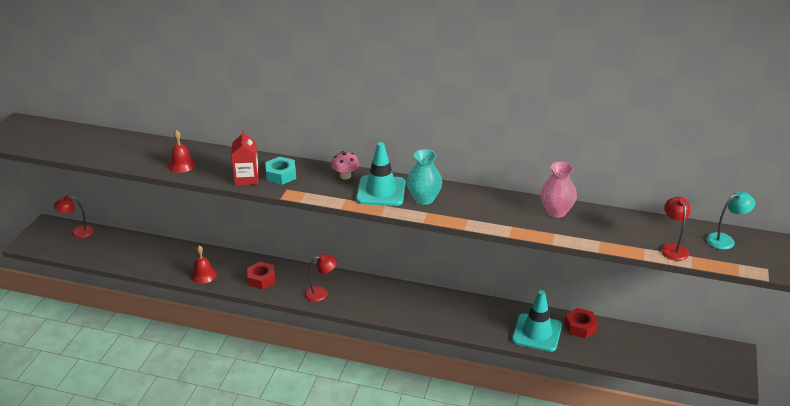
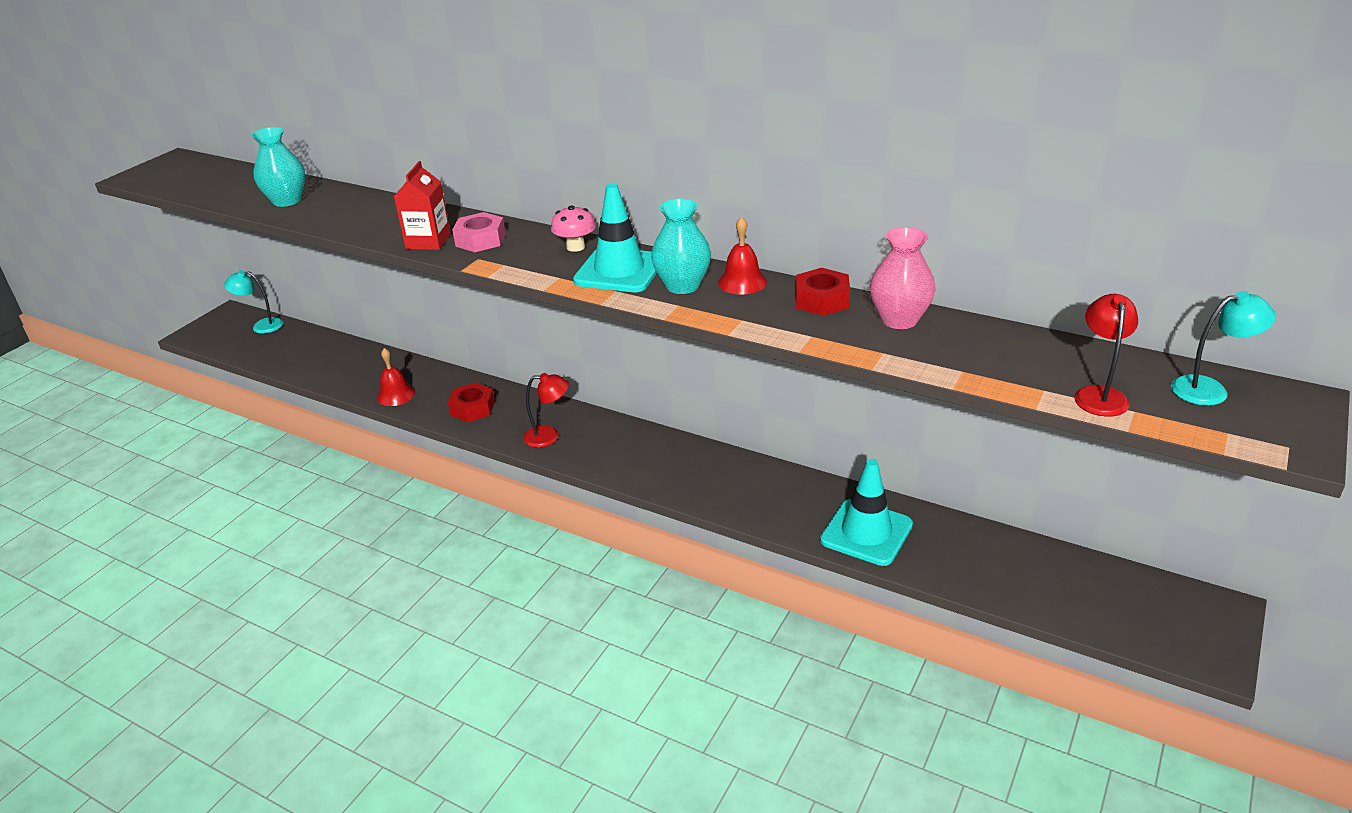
camera: 15 degrees right, 0 degrees up
red lamp [54,196,94,238] -> turquoise lamp [224,270,283,334]
red bell [168,130,196,173] -> red bell moved to [718,216,767,294]
turquoise nut [265,157,296,185] -> pink nut [452,212,506,252]
red nut [565,308,598,339] -> red nut moved to [796,268,850,316]
none -> turquoise vase [251,127,305,207]

